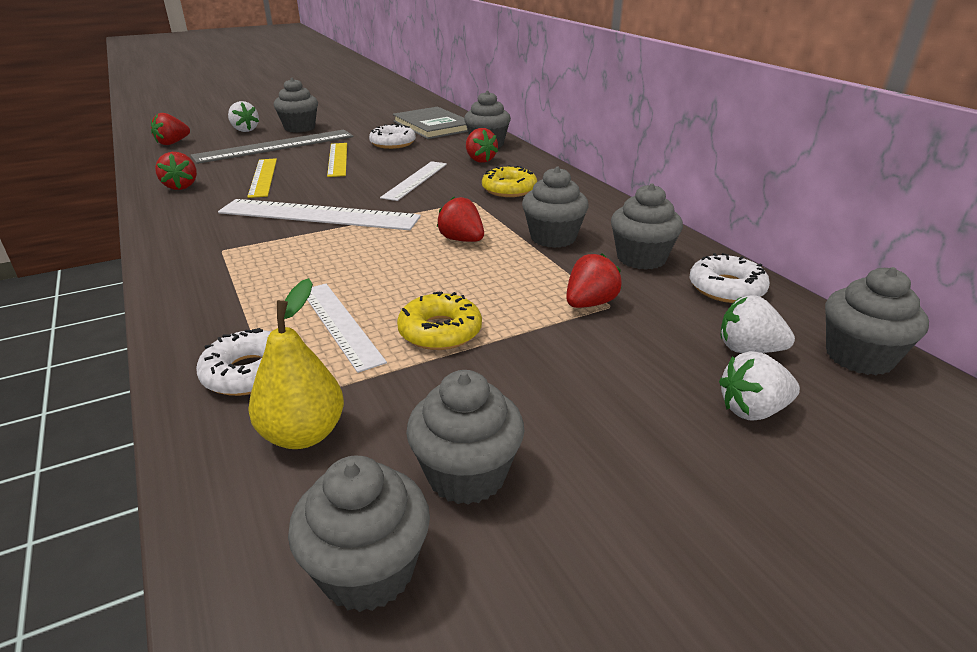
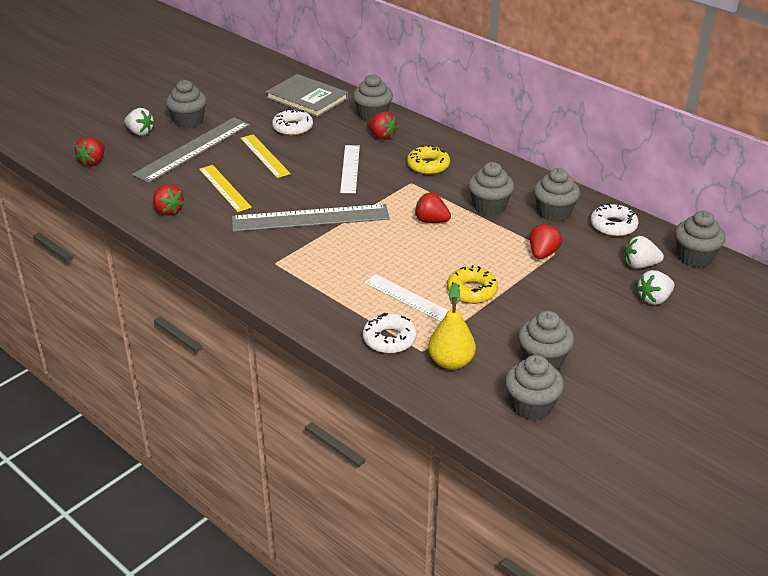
camera: 20 degrees left, 5 degrees up
white ruler [218,199,421,230] -> grey ruler [232,204,390,232]

